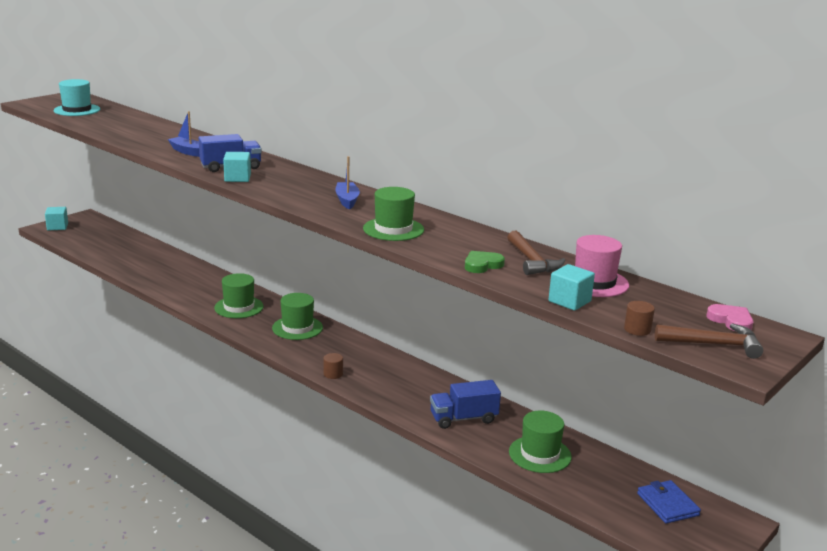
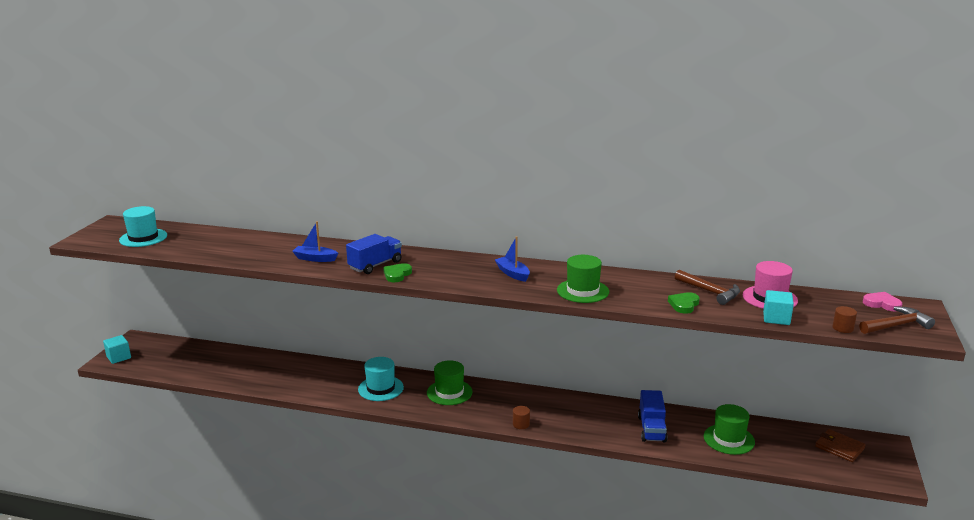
camera: 25 degrees left, 0 degrees up
green hat [214,273,264,318] -> turquoise hat [358,357,404,401]
turquoise cube [223,152,251,182] -> green heart [383,263,412,282]
blue truck [430,380,501,429] -> blue truck turned 45 degrees counterclockwise [638,390,668,442]
blue wallet [637,480,701,524] -> brown wallet [815,429,866,462]

